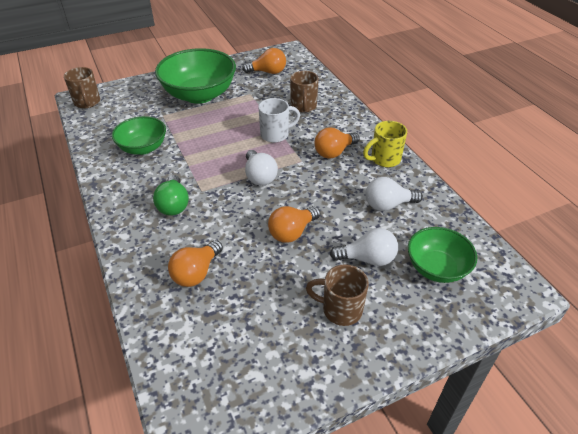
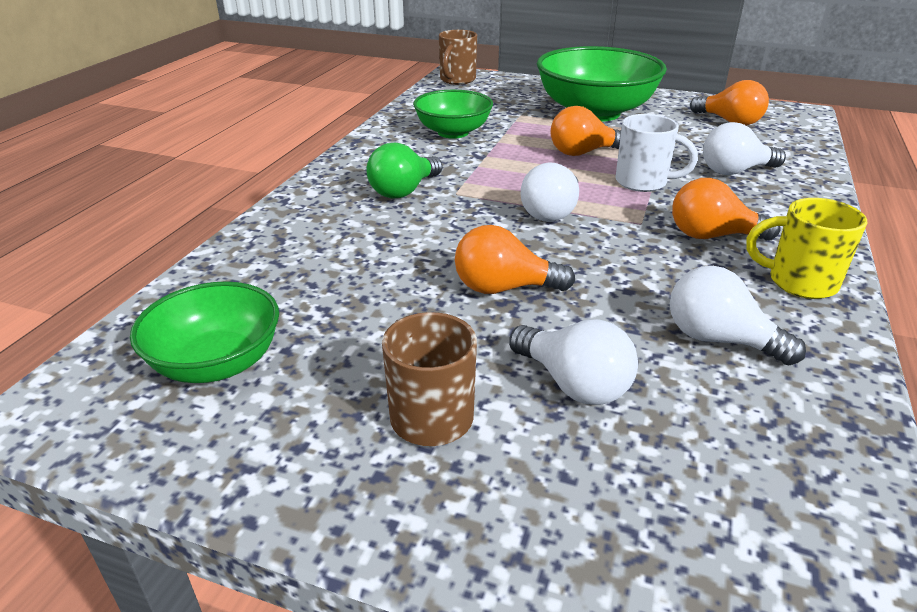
camera: 45 degrees right, 10 degrees down
orange light bulb [168,240,223,287] -> orange light bulb moved to [551,106,621,156]
brown mug [290,71,319,112] -> white light bulb [703,122,786,175]
green bowl [408,227,477,283] -> green bowl moved to [130,281,279,383]

